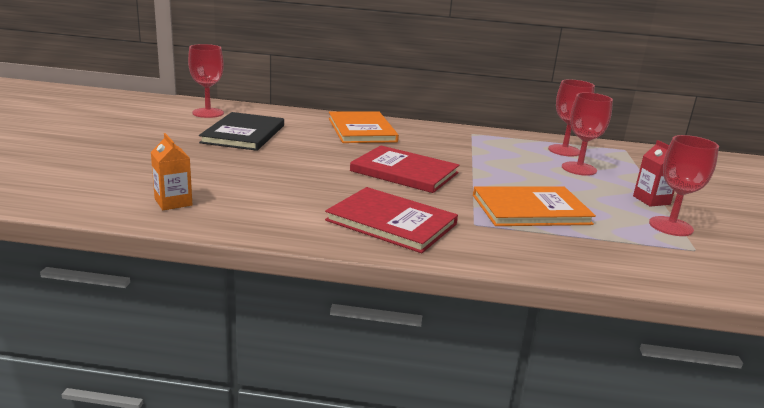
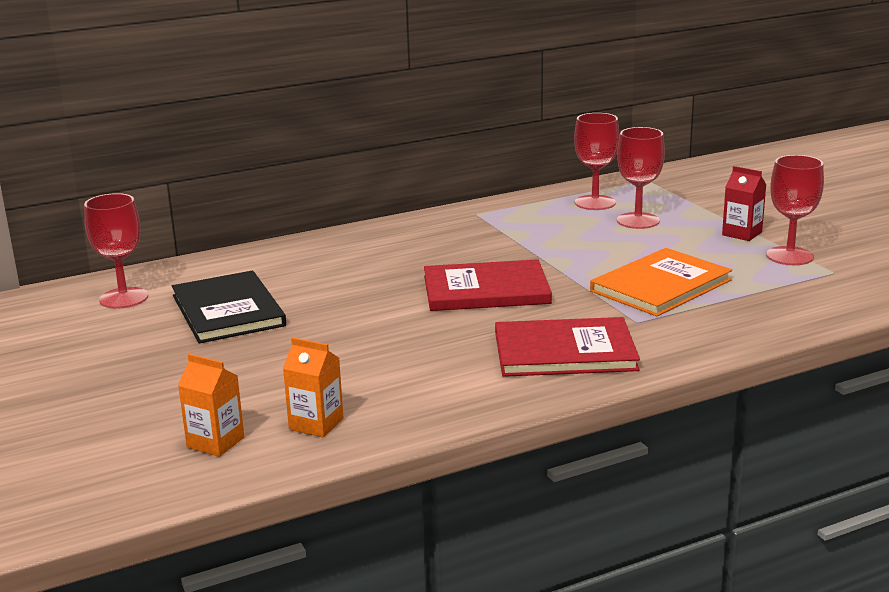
camera: 30 degrees left, 0 degrees up
orange book [329,111,399,143] -> none
none -> orange carton [178,354,244,457]

